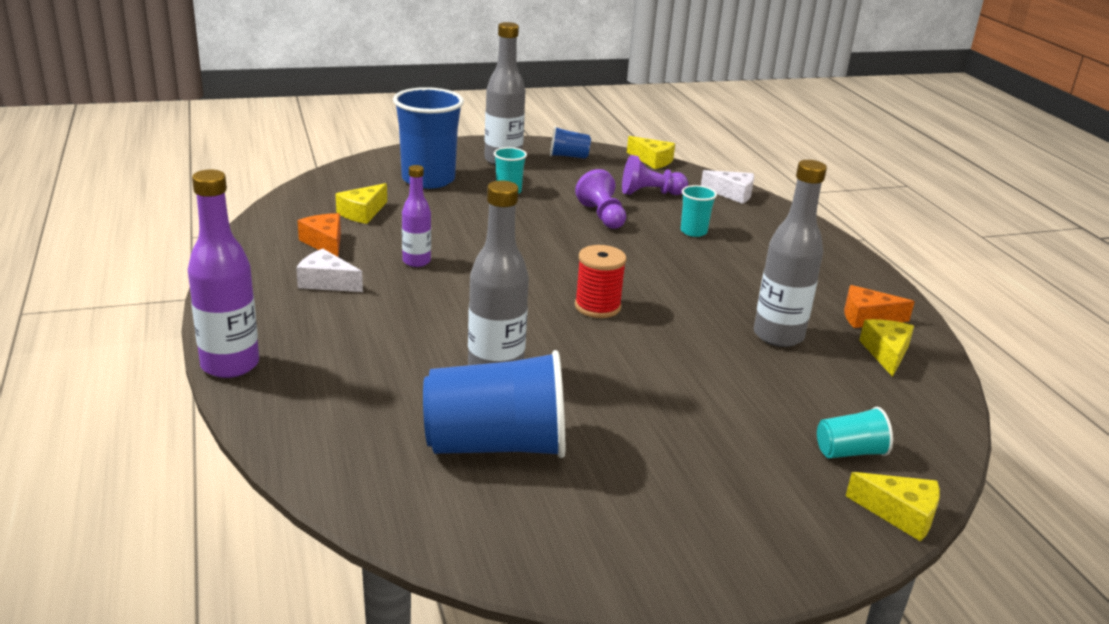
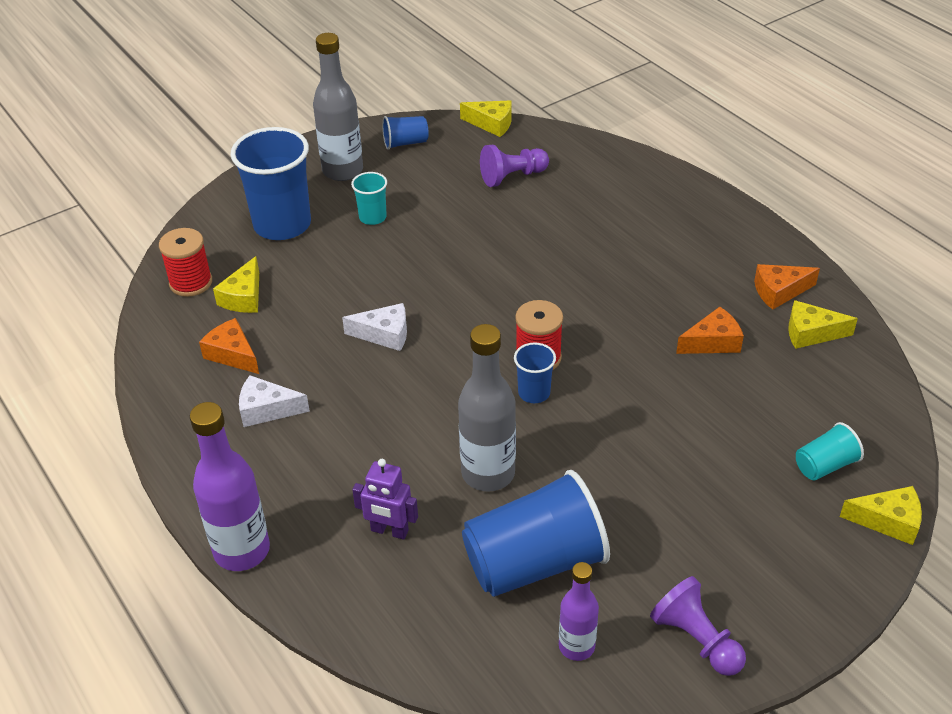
camera: 15 degrees left, 15 degrees up
purple bottle [402,165,431,267] -> purple bottle moved to [559,562,599,661]
purple pawn [575,169,626,229] -> purple pawn moved to [650,576,746,676]
turquoise cup [681,185,717,237] -> none
white cheese [701,170,754,204] -> white cheese moved to [342,303,407,351]
grey bottle [754,160,827,347] -> orange cheese [676,307,744,354]
yellow cheese [859,319,914,377] -> yellow cheese turned 75 degrees counterclockwise [788,300,858,349]
none -> red spool [159,228,212,297]
none -> purple robot [352,459,418,540]
none -> blue cup [514,343,556,403]

